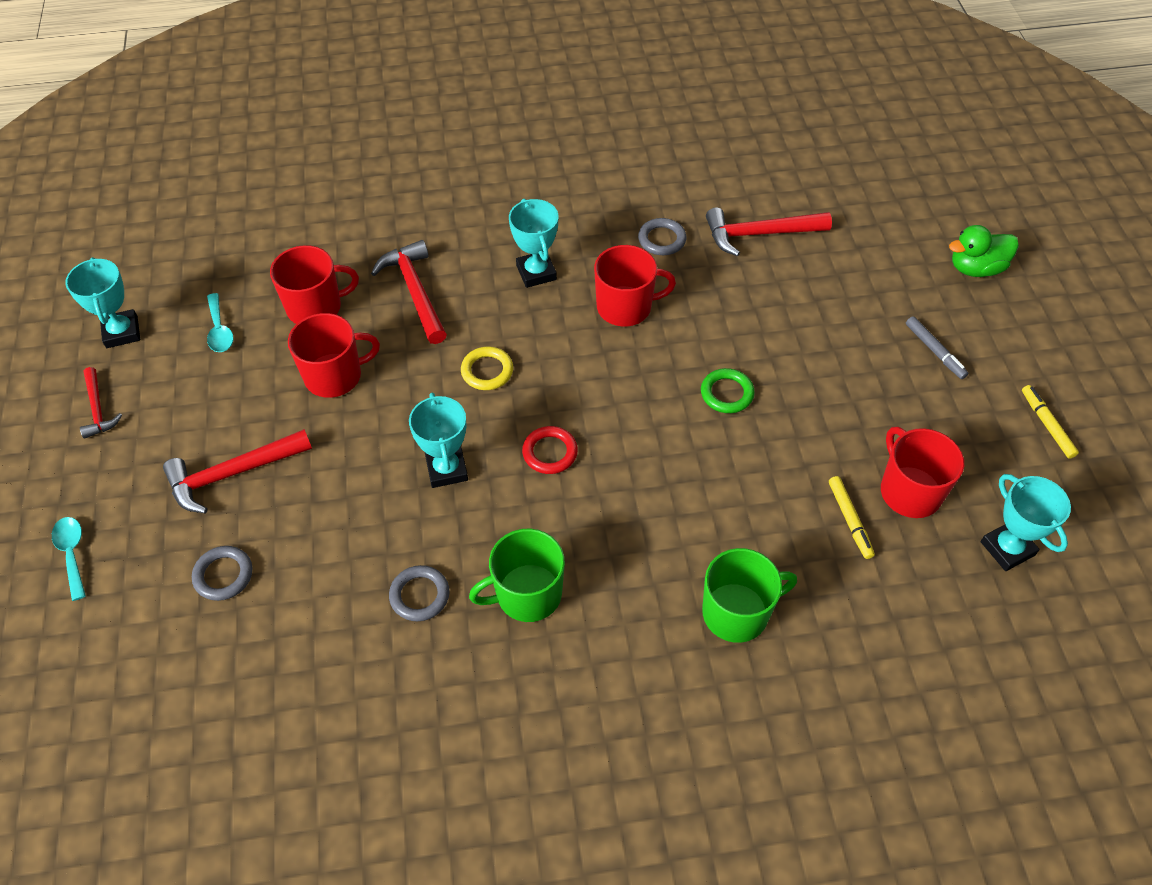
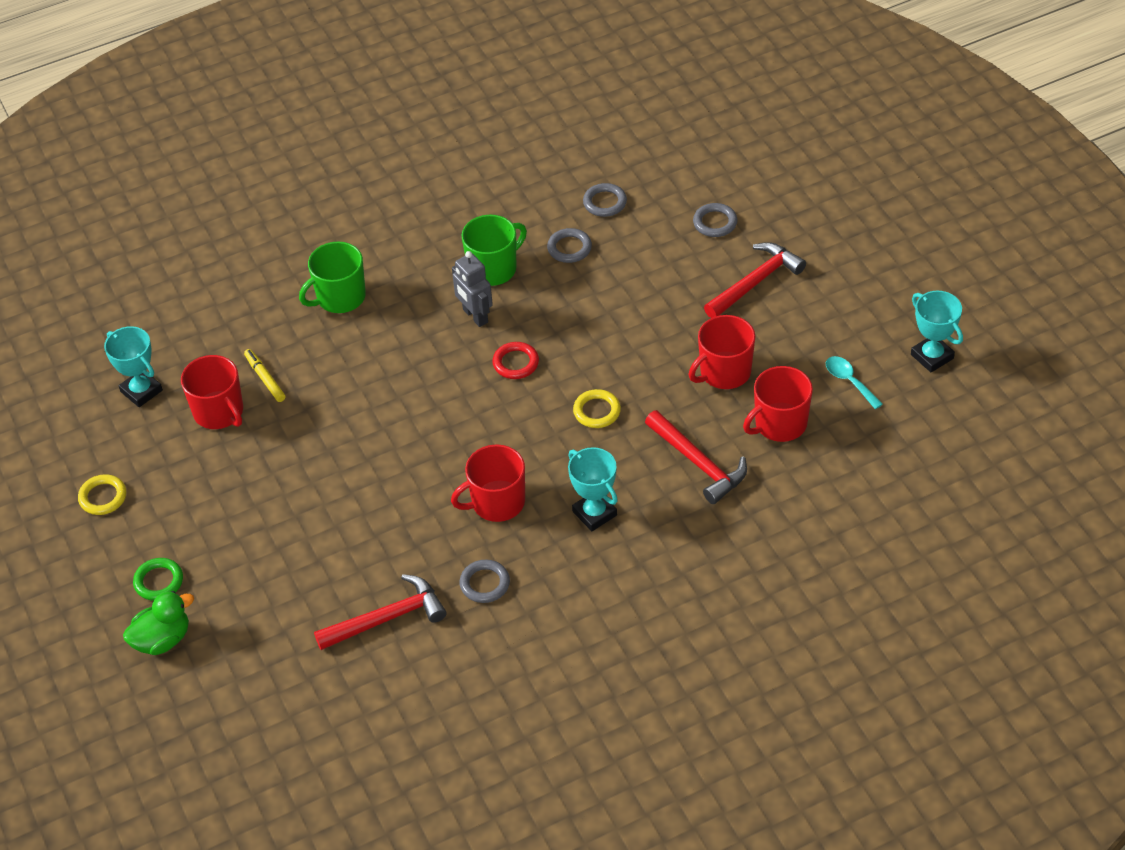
camera: 165 degrees right, 5 degrees down
turquoise spoon [52,517,86,601] -> none
red hammer [80,367,122,439] -> none
turquoise trophy [409,393,468,488] -> none
green ring [701,368,755,413] -> green ring moved to [133,558,183,601]
grey marker [906,316,968,379] -> none
yellow marker [1022,385,1079,459] -> yellow ring [78,474,126,515]
none -> grey robot [452,251,493,327]
none -> grey ring [583,183,627,217]

